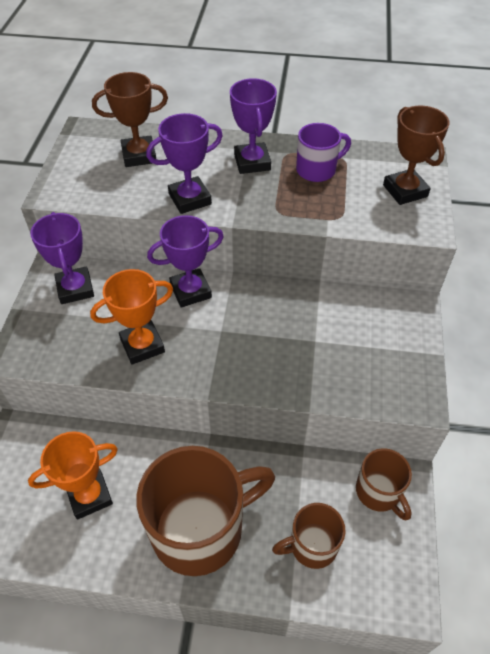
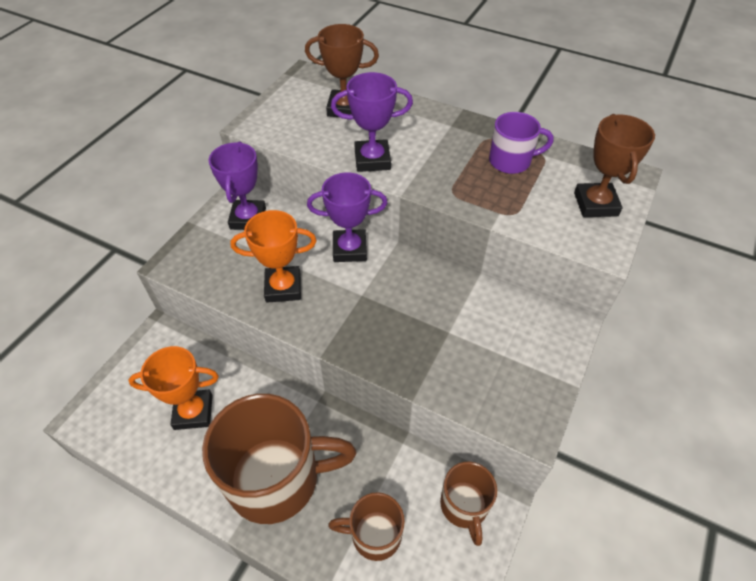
camera: 20 degrees right, 0 degrees up
purple trophy [230,78,277,174] -> none

